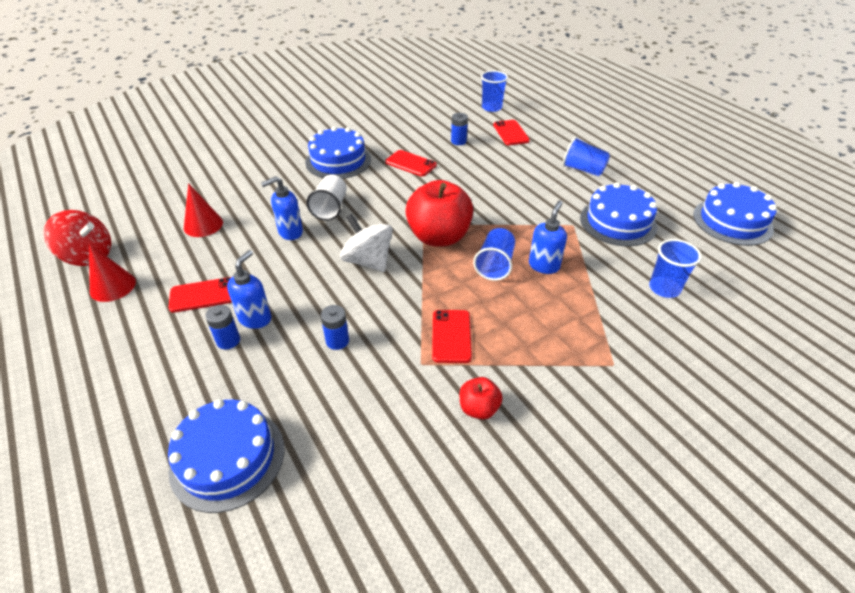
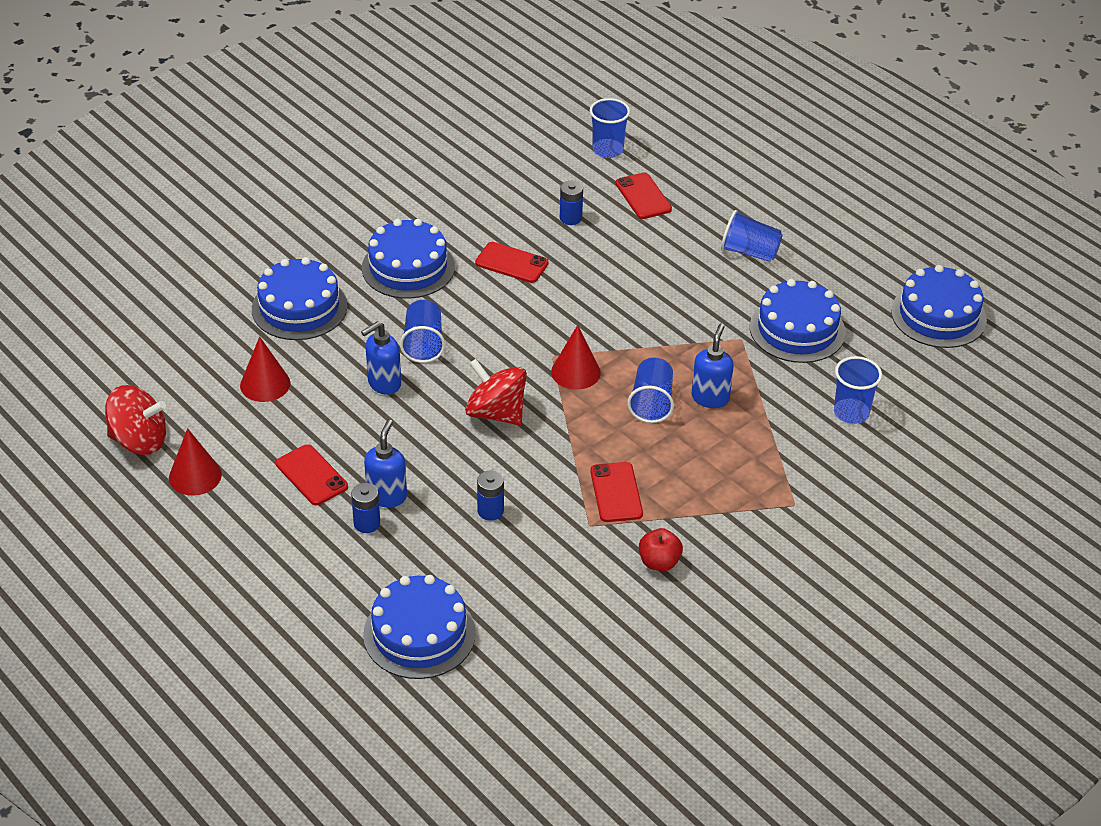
camera: 10 degrees left, 0 degrees up
red phone [168,277,232,313] -> red phone turned 75 degrees clockwise [276,444,348,505]
white cup [306,175,347,221] -> blue cup [400,300,445,363]
white spinning top [340,214,393,272] -> red spinning top [465,359,527,425]
red apple [406,180,473,247] -> red cone [551,325,601,390]
none -> blue cake [252,257,348,340]

